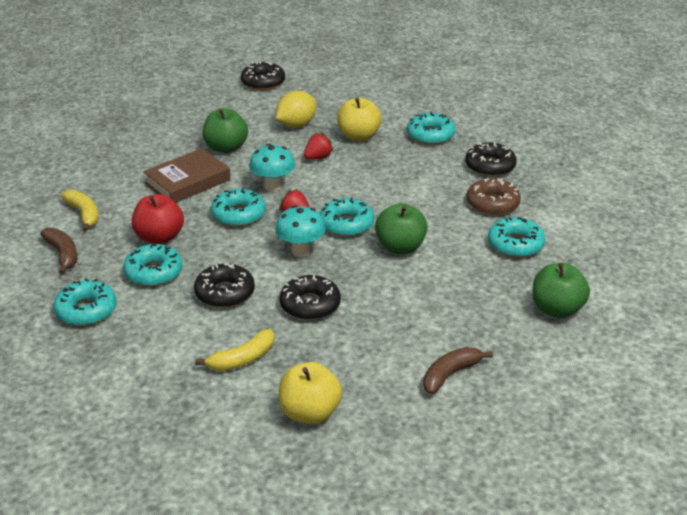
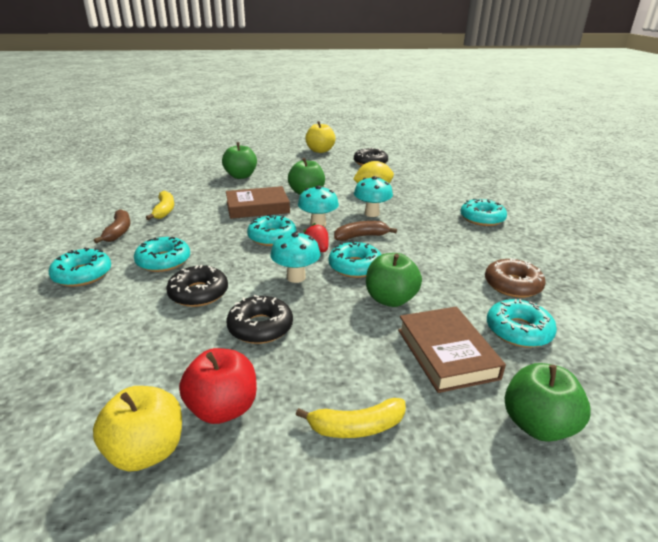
camera: 25 degrees right, 5 degrees down
red apple [132,194,184,244] -> red apple moved to [179,348,257,424]
yellow banana [195,329,275,371] -> yellow banana moved to [296,398,406,438]
red strawberry [304,133,333,159] -> turquoise mushroom [354,176,393,217]
yellow apple [337,98,382,141] -> yellow apple moved to [305,121,336,153]
brown banana [423,347,493,395] -> brown banana moved to [334,221,397,241]
black donut [465,142,517,177] -> none
none -> green apple [222,142,257,179]
none -> brown book [398,307,506,393]

